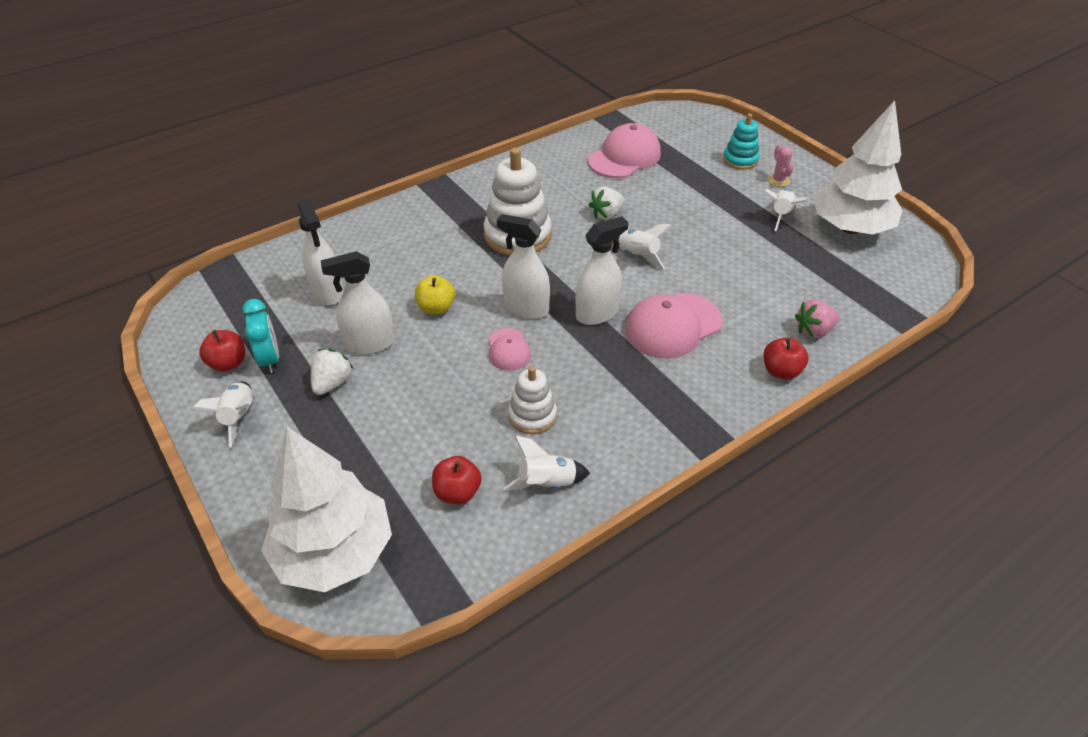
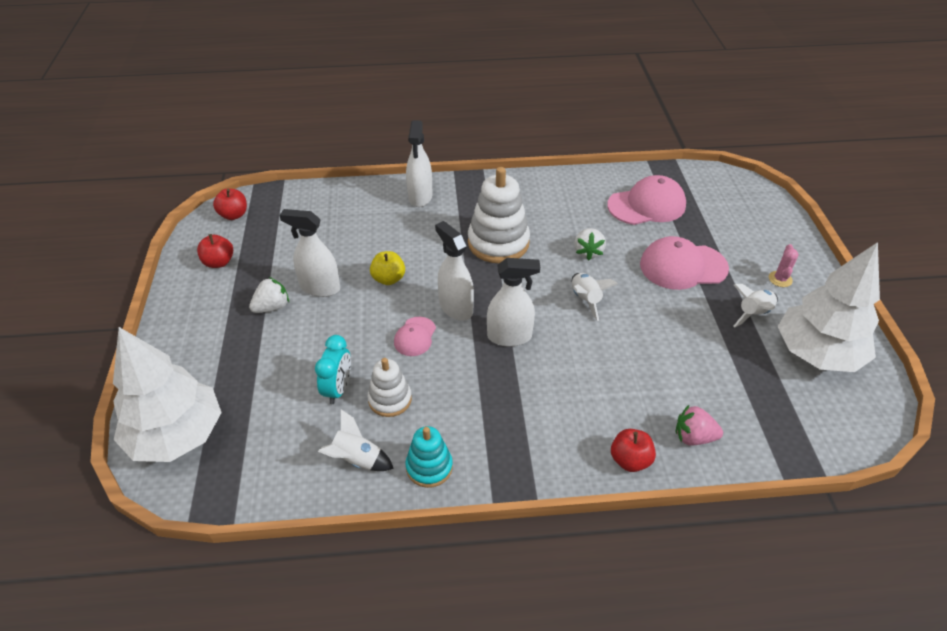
camera: 30 degrees right, 0 degrees up
white rocket [192,382,253,447] -> none
turquoise clock [243,299,279,373] -> turquoise clock moved to [315,335,351,404]
white spray bottle [297,200,344,306] -> white spray bottle moved to [406,120,432,207]
red apple [432,456,482,504] -> red apple moved to [213,189,247,220]
white strawberry [588,187,624,220] -> white strawberry turned 75 degrees counterclockwise [574,228,606,260]
pink cap [625,293,723,359] -> pink cap moved to [640,236,729,290]
turquoise stacking toy [723,114,759,170] -> turquoise stacking toy moved to [405,426,453,488]

